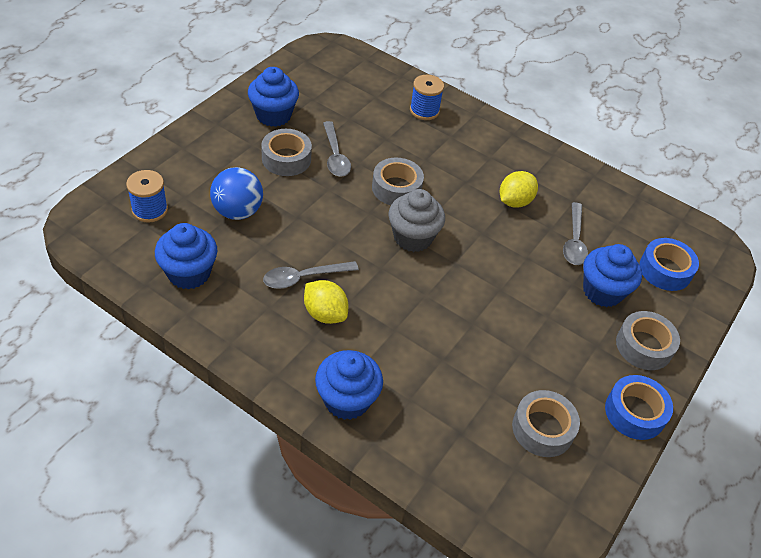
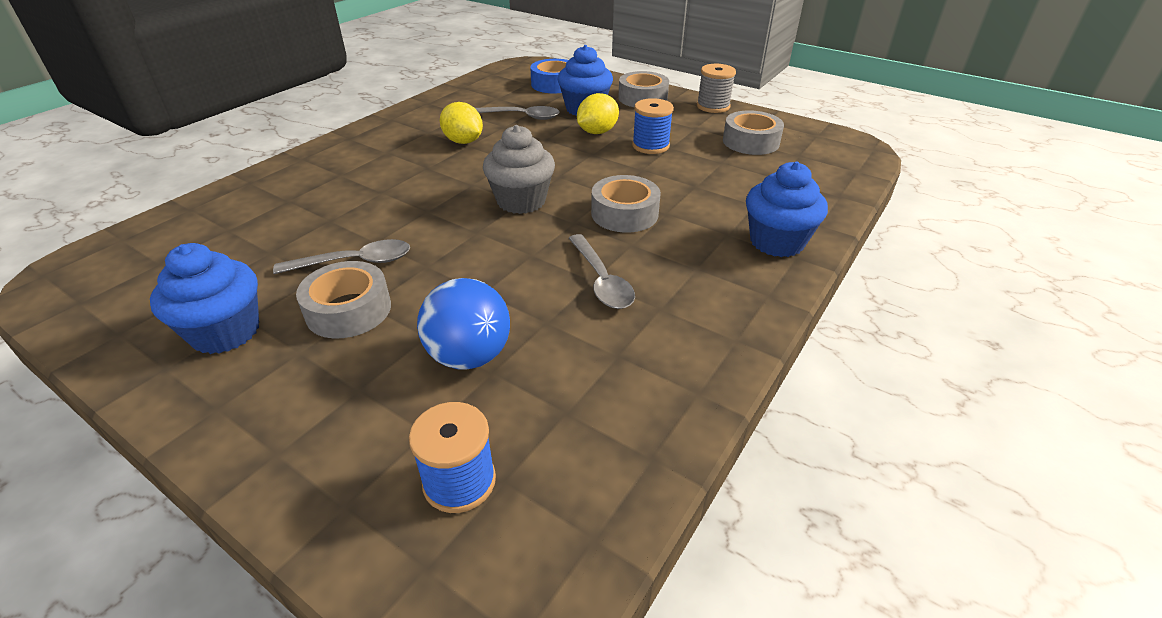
camera: 85 degrees left, 10 degrees down
blue cupcake [155,223,217,290] -> none
yellow lemon [304,280,348,324] -> yellow lemon moved to [577,93,619,134]
grey tape [372,158,424,205] -> grey tape moved to [591,175,661,233]
blue spool [410,75,444,120] -> blue spool moved to [632,98,674,154]
blue tape [605,375,673,440] -> grey spool [697,64,736,113]

